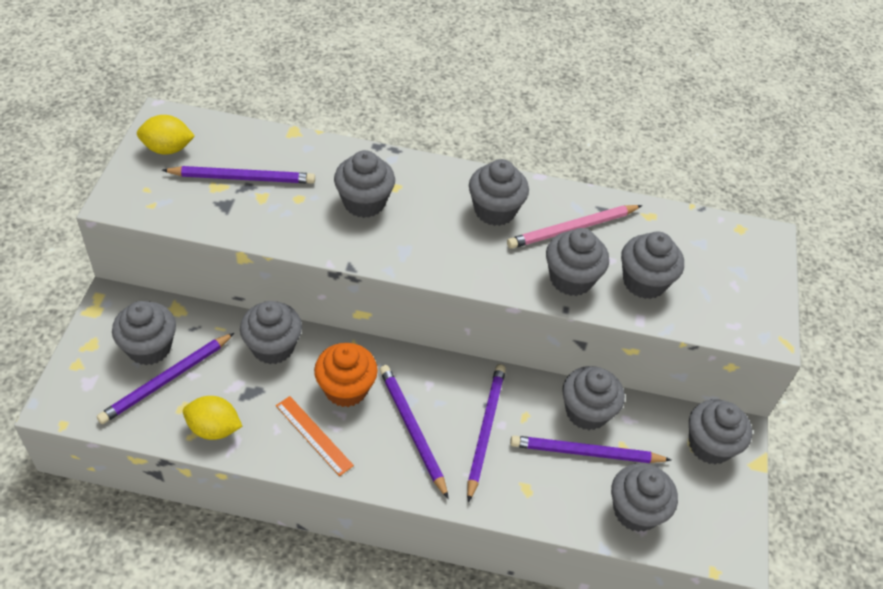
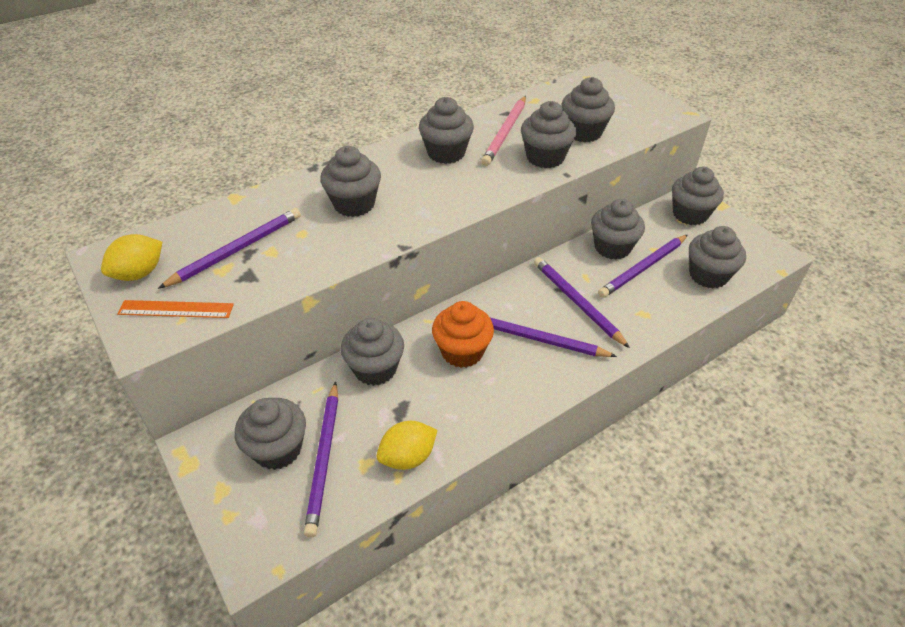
camera: 40 degrees left, 5 degrees down
orange ruler [276,396,354,476] -> orange ruler moved to [117,300,234,318]

